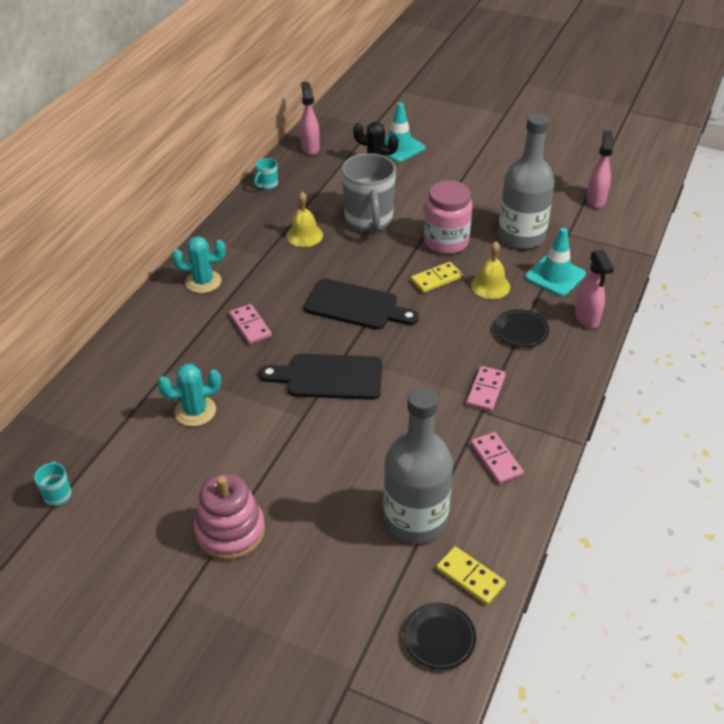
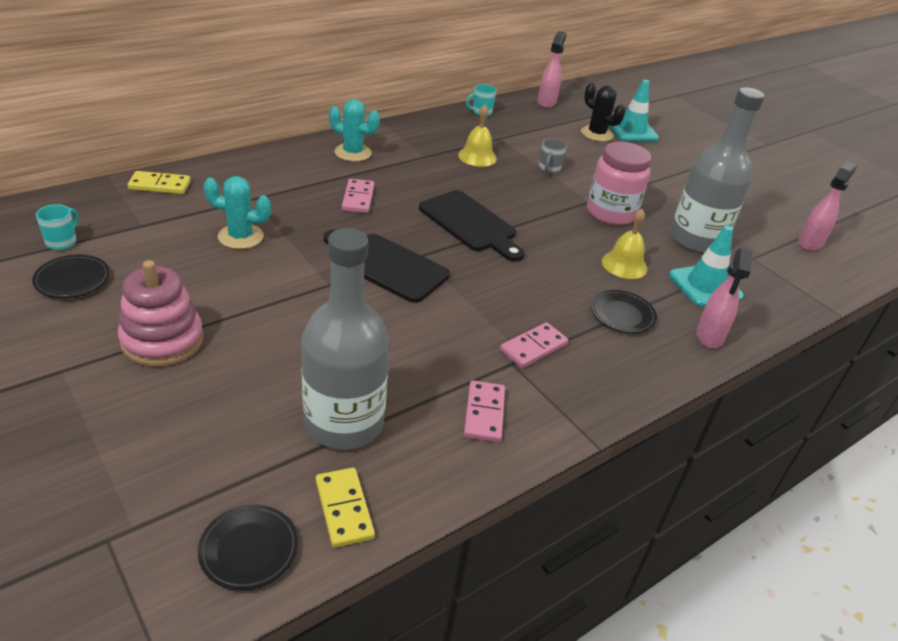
camera: 25 degrees right, 5 degrees down
grey mug [342,153,396,232] -> grey mug [539,138,567,174], size x0.42
yellow domino [411,262,463,293] -> yellow domino moved to [128,171,191,194]
none -> black plate [32,255,110,298]

